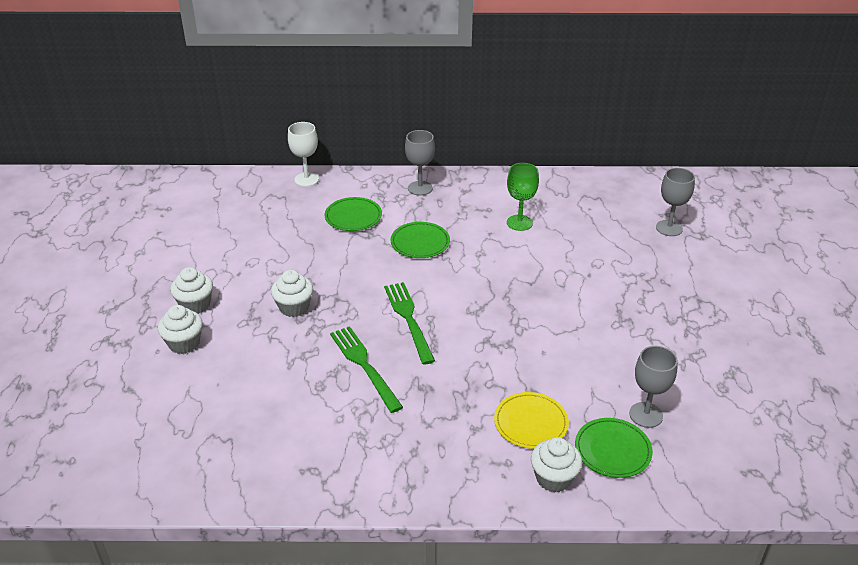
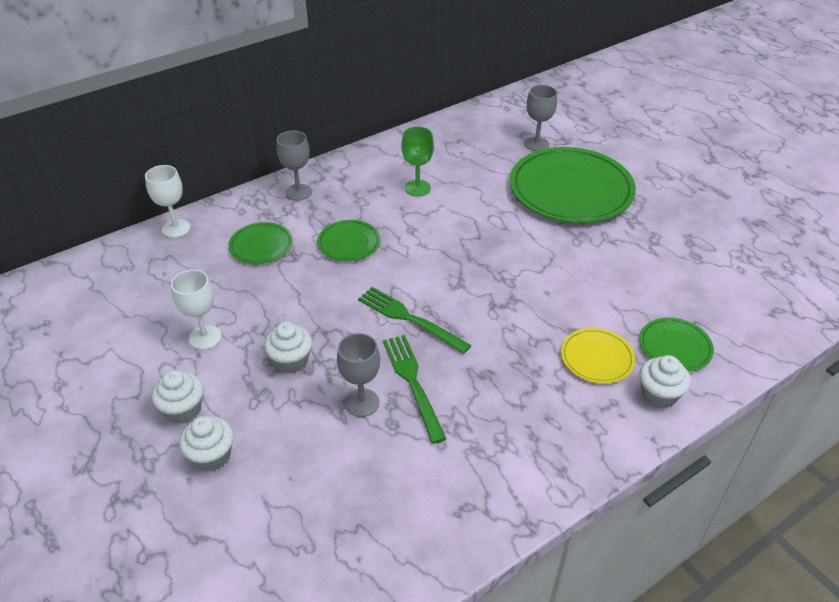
camera: 35 degrees left, 5 degrees up
green fork [330,326,403,413] -> green fork turned 45 degrees clockwise [383,335,446,444]
grey goblet [629,346,678,428] -> grey goblet moved to [337,333,380,417]
none -> white goblet [171,270,222,350]
none -> green plate [510,147,636,223]

